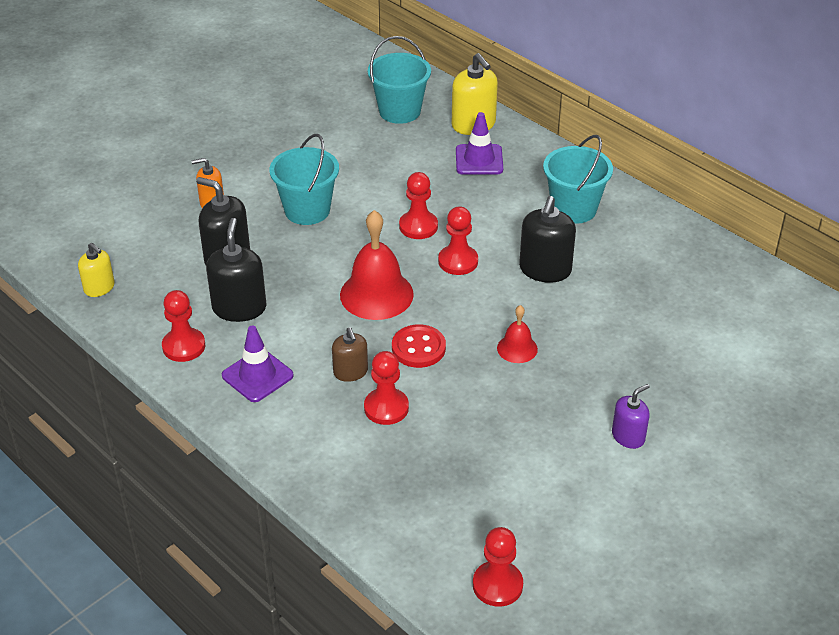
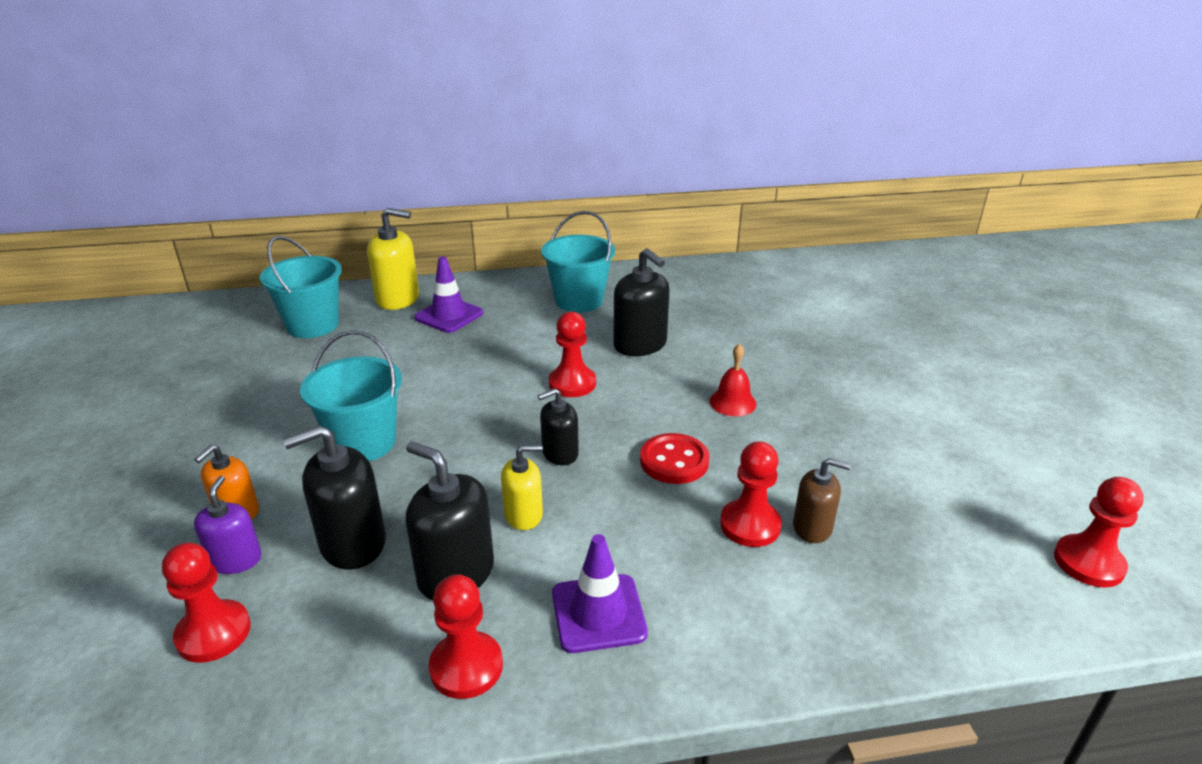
camera: 55 degrees left, 10 degrees down
yellow soap dispenser [78,243,115,297] -> yellow soap dispenser moved to [501,445,543,530]
brown soap dispenser [332,327,368,382] -> brown soap dispenser moved to [793,458,851,543]
red bell [340,210,414,320] -> black soap dispenser [538,388,579,465]
red pawn [399,172,438,239] -> red pawn moved to [162,542,251,663]
purple soap dispenser [612,384,650,449] -> purple soap dispenser moved to [194,476,262,574]

